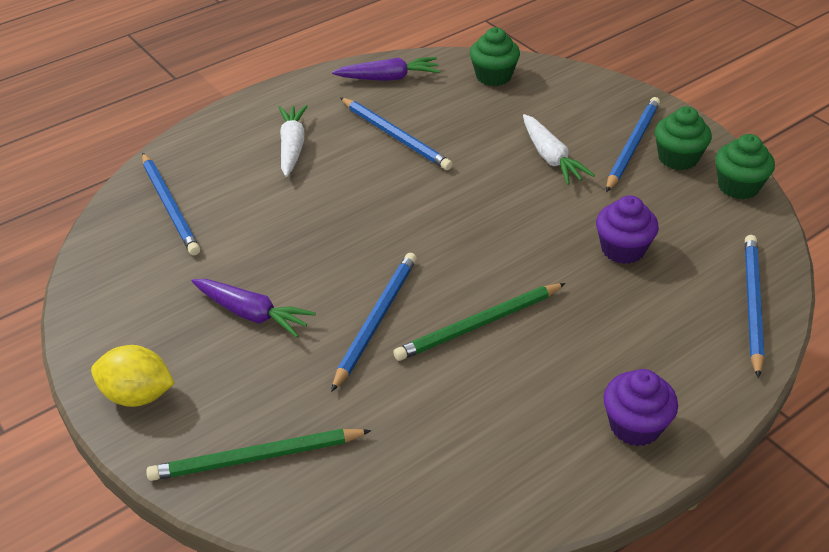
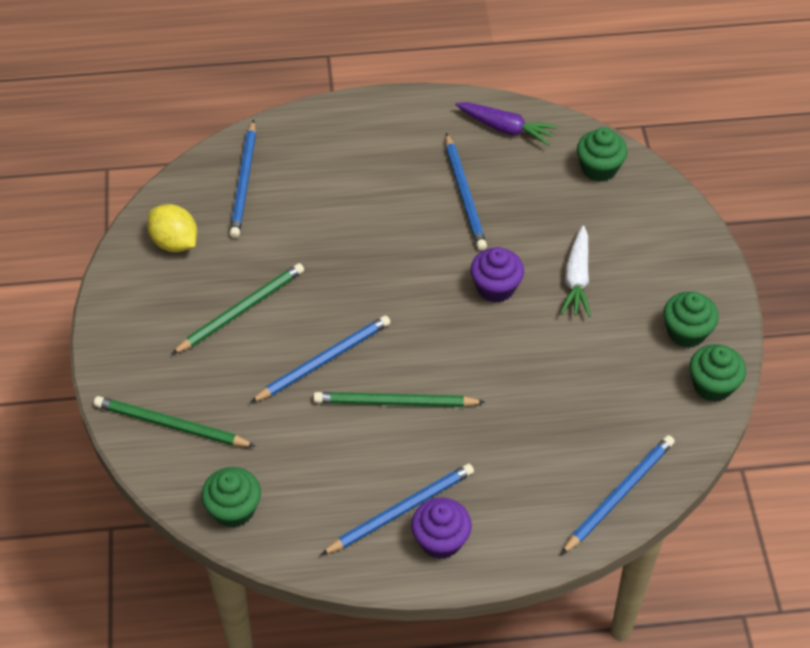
camera: 30 degrees right, 10 degrees up
yellow lemon [91,345,175,407] -> yellow lemon moved to [147,204,197,252]
purple carrot [191,279,316,338] -> green pencil [171,263,304,355]
white carrot [279,105,308,177] -> none
purple cupcake [596,195,659,264] -> purple cupcake moved to [470,247,524,303]
blue pencil [606,97,660,192] -> blue pencil moved to [321,463,474,555]
none -> green cupcake [201,467,261,528]

